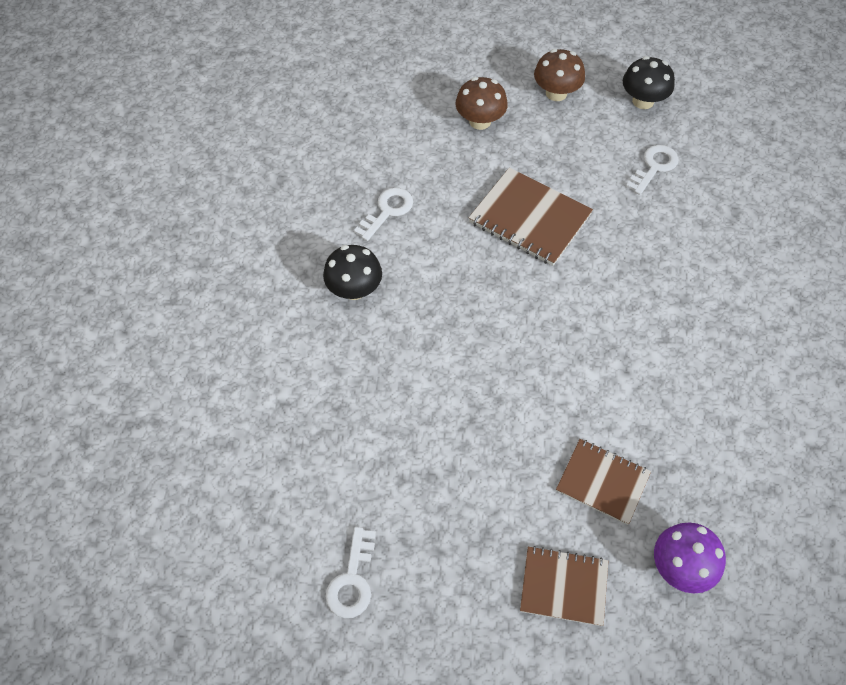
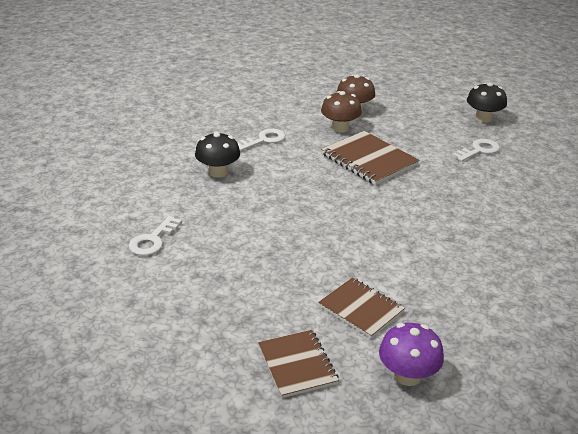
camera: 15 degrees right, 25 degrees down
white key [326,527,376,618] -> white key moved to [129,216,182,256]
brown notebook [520,546,608,626] -> brown notebook turned 45 degrees clockwise [258,330,339,398]
brown mushroom [534,49,585,101] -> brown mushroom moved to [321,91,362,133]

